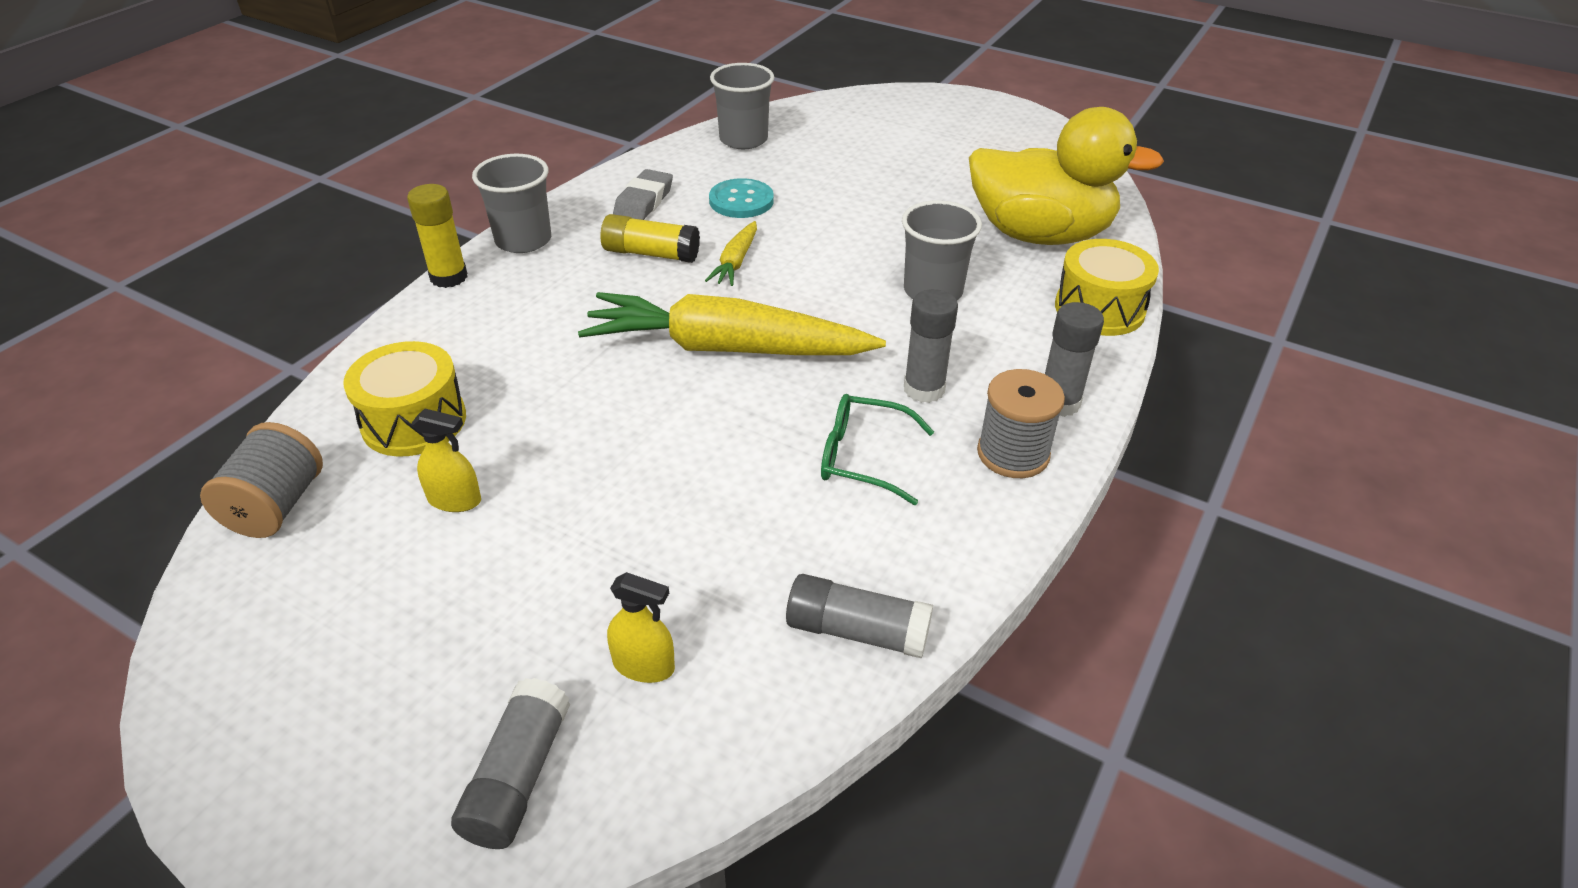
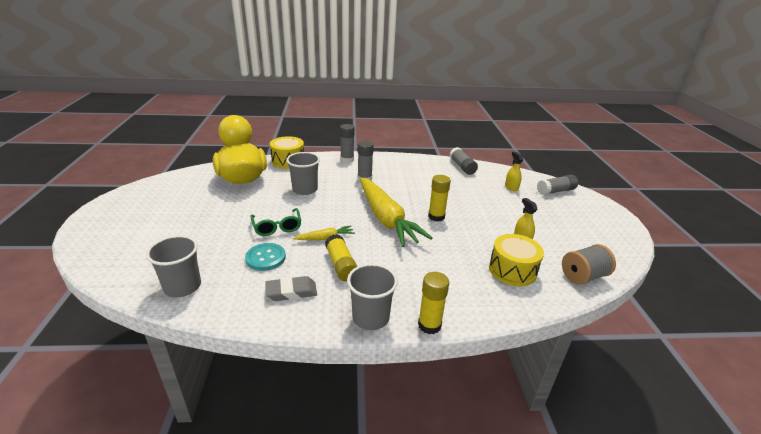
camera: 125 degrees left, 10 degrees down
green glasses [821,394,934,505] -> green glasses moved to [250,208,301,236]
grey spool [977,369,1065,478] -> none
none -> yellow glue stick [428,175,451,222]

